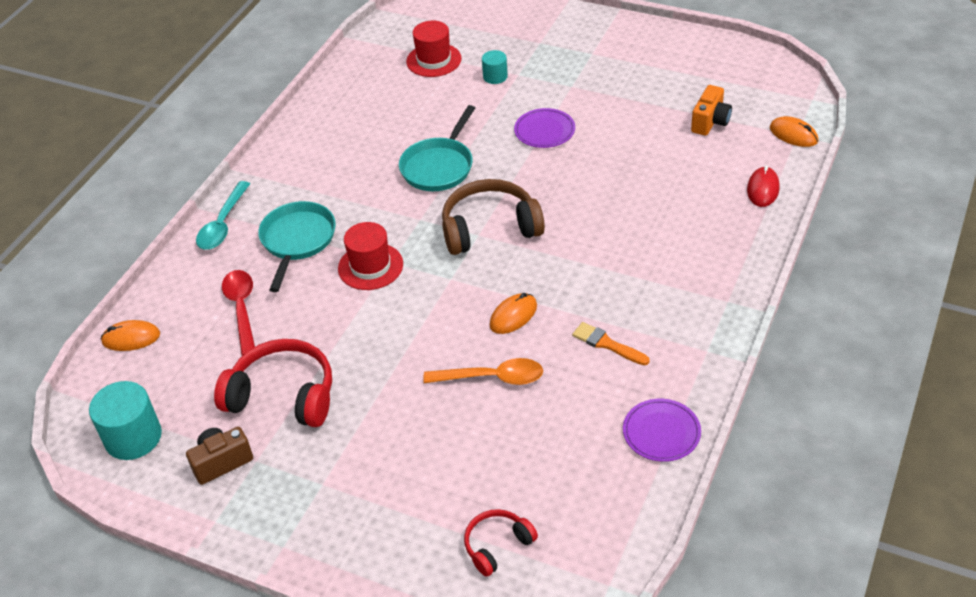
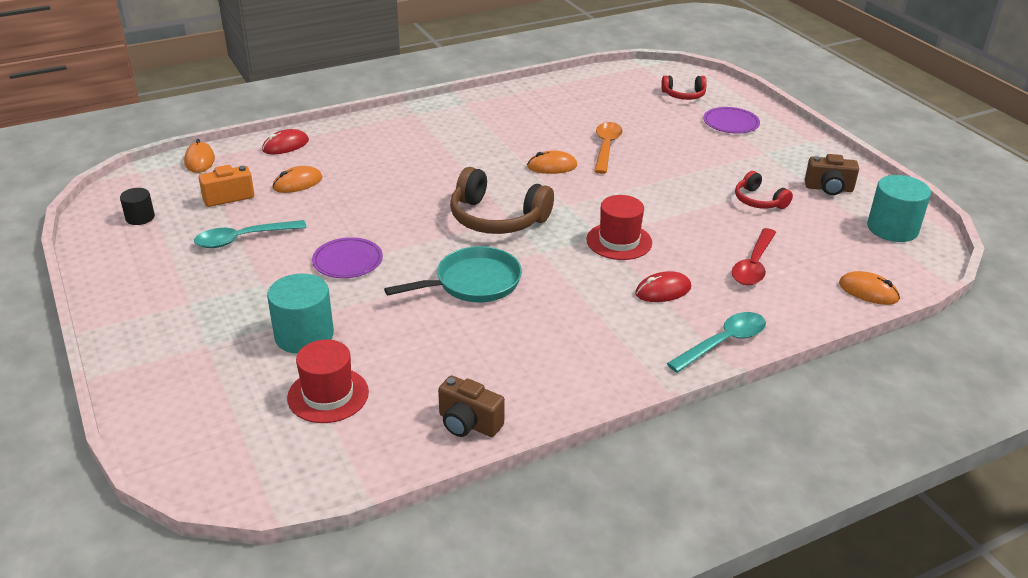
camera: 145 degrees left, 10 degrees down
red headphones [214,339,332,427] -> red headphones [735,171,793,209], size x0.56
turquoise pan [258,201,336,292] -> red mouse [635,271,691,302]
orange spoon [423,358,543,385] -> orange spoon turned 60 degrees clockwise [594,122,623,174]
turquoise cylinder [482,50,508,84] -> turquoise cylinder [267,273,334,354], size x1.79
orange brush [572,322,650,365] -> none
purple plate [623,399,701,462] -> purple plate moved to [703,107,760,134]
none -> black cylinder [120,188,155,225]
none -> turquoise spoon [194,220,307,248]
none -> orange mouse [272,166,322,193]
none -> brown camera [438,376,505,437]

